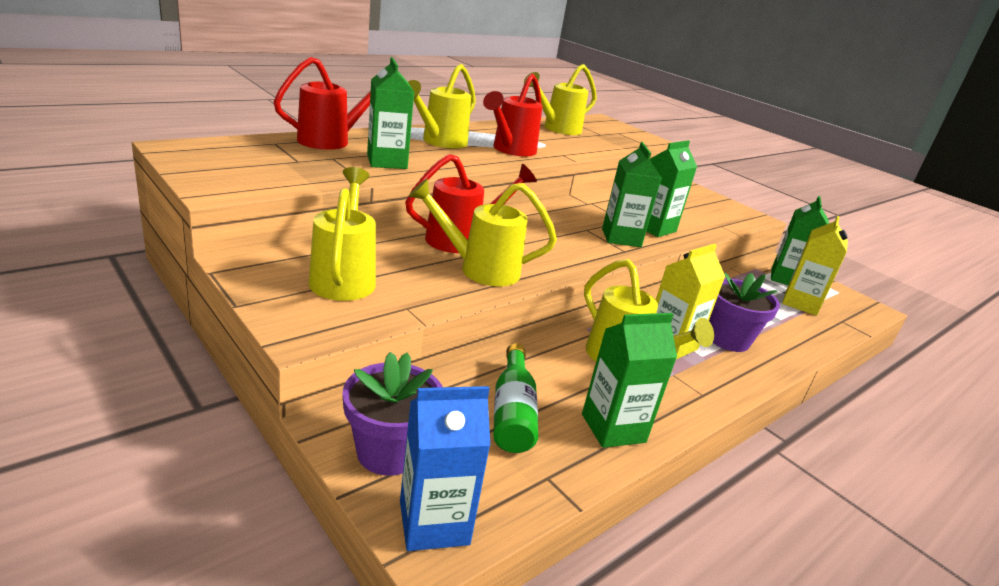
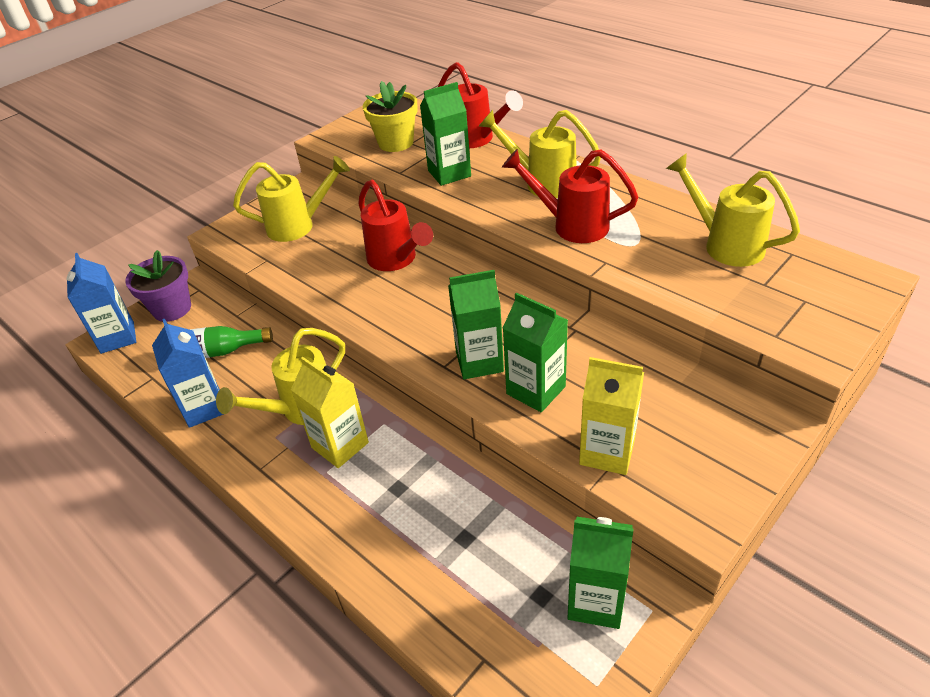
camera: 90 degrees right, 15 degrees up
yellow watering can [408,178,557,286] -> none
green carton [582,313,677,448] -> blue carton [152,319,224,428]
purple flower pot [709,273,780,352] -> none
yellow carton [782,216,848,316] -> yellow carton moved to [579,357,644,475]
none -> yellow flower pot [363,81,418,152]

